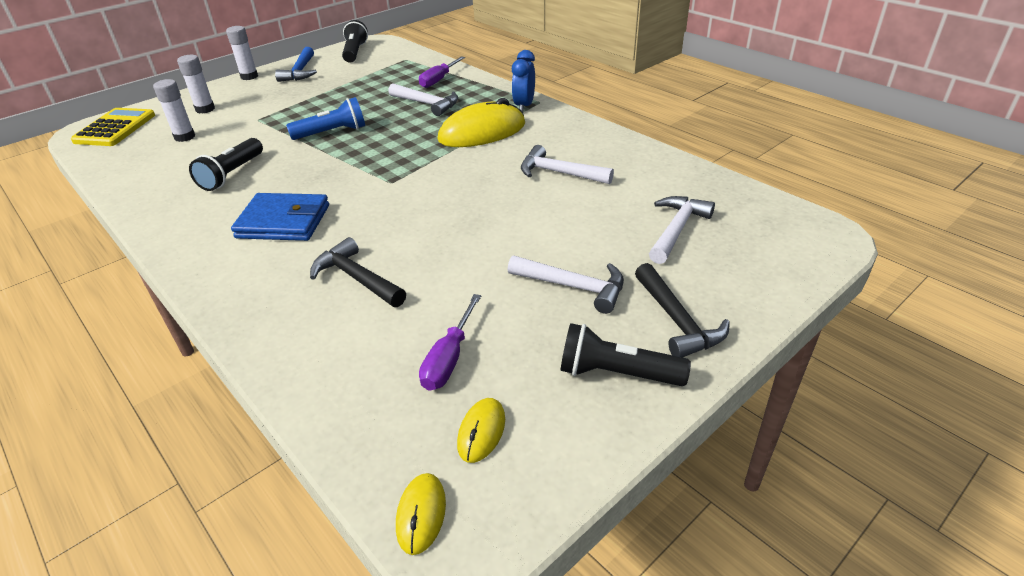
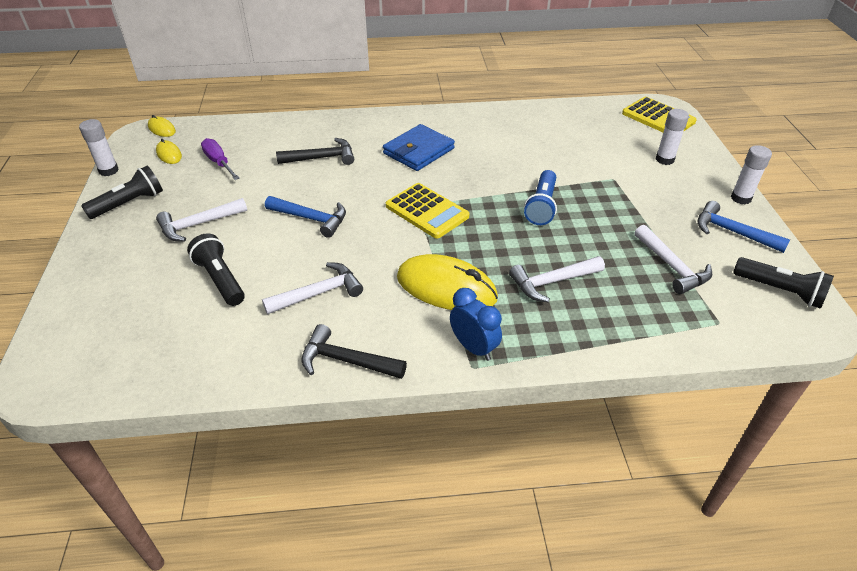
camera: 125 degrees right, 5 degrees up
white glue stick [153,79,195,142] -> white glue stick moved to [79,119,119,176]
black flashlight [189,138,263,191] -> black flashlight moved to [187,233,245,306]
purple screwdriver [419,56,465,88] -> none
yellow mouse [437,98,525,147] -> yellow mouse turned 75 degrees counterclockwise [397,254,498,310]
black hammer [635,263,730,358] -> black hammer moved to [301,324,407,379]
white hammer [649,196,715,264] -> white hammer moved to [634,225,712,294]
none -> blue hammer [265,196,346,238]
none -> yellow calculator [386,183,470,239]

